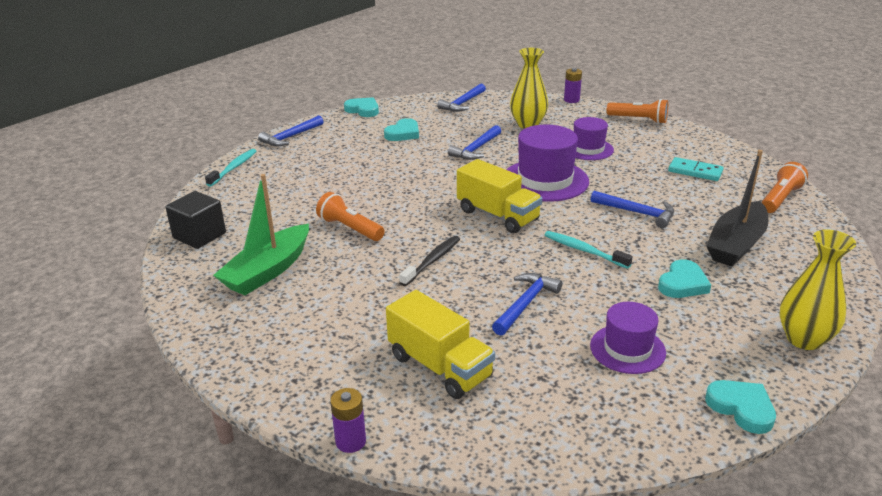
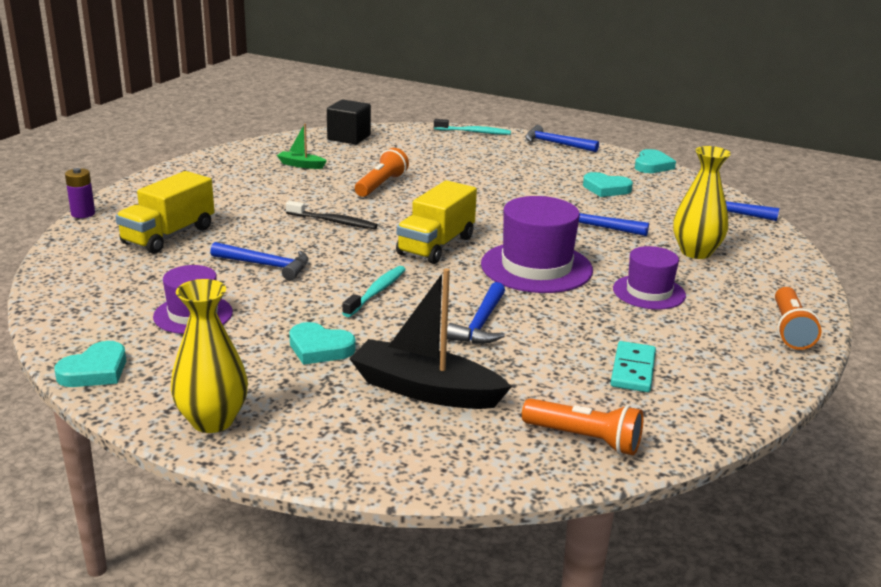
camera: 75 degrees right, 5 degrees down
green boat [213,174,309,295] -> green boat [277,124,327,169], size x0.49
purple battery [564,68,582,103] -> none

